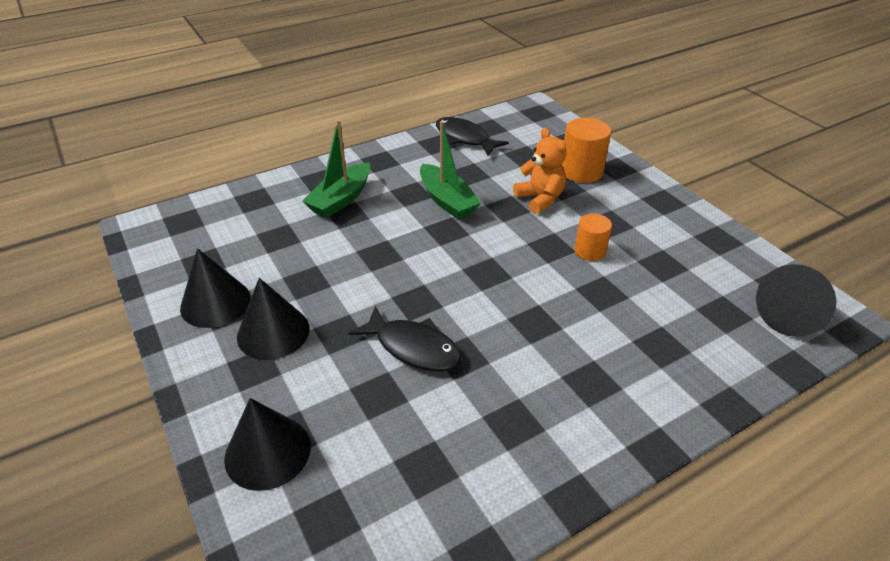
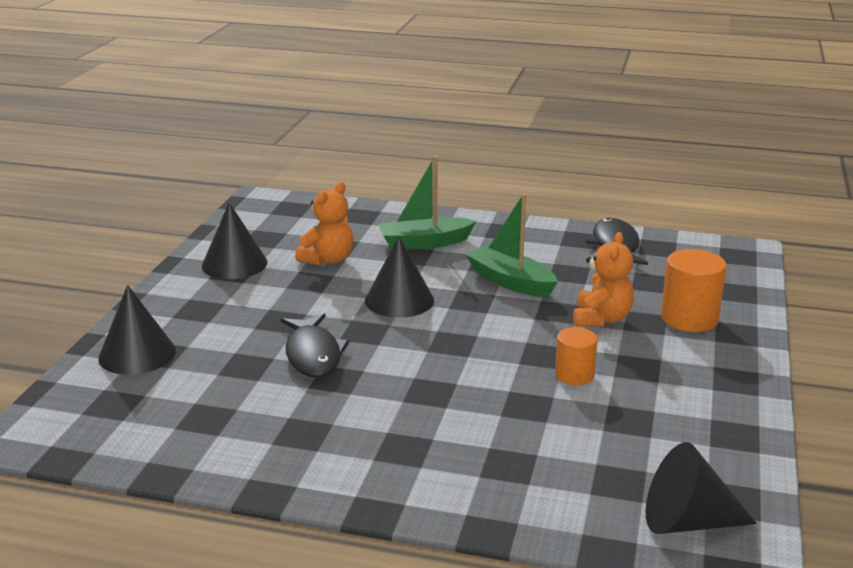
camera: 45 degrees right, 15 degrees down
black cone [237,278,310,360] -> black cone moved to [365,236,434,318]
green boat [420,121,481,220] -> green boat turned 120 degrees clockwise [466,194,558,297]
none -> orange teddy bear [295,182,353,265]

